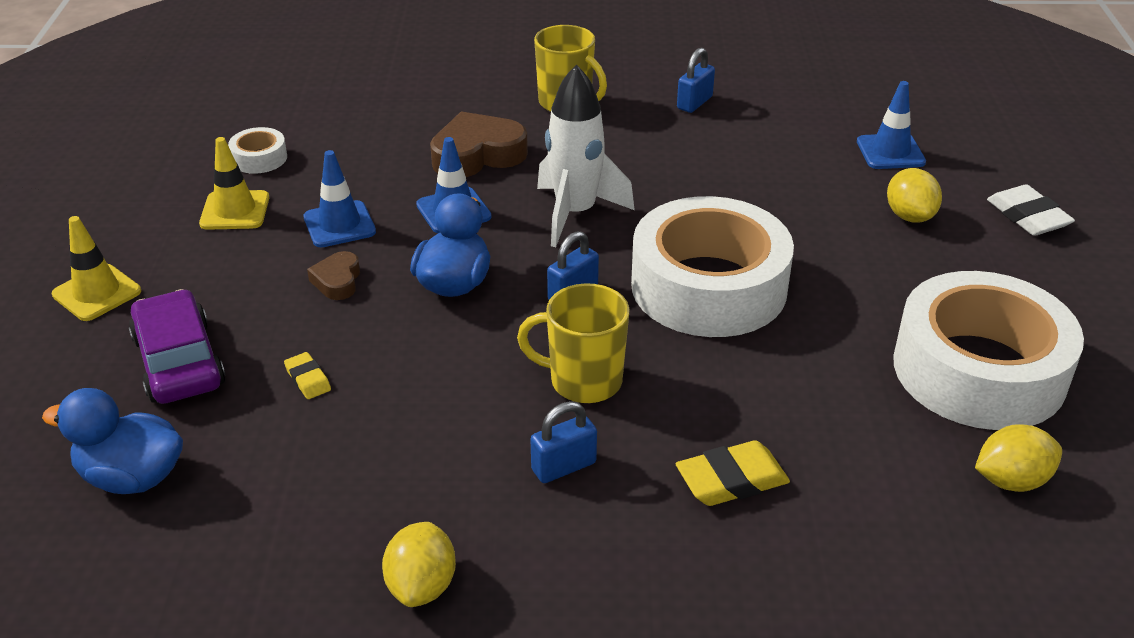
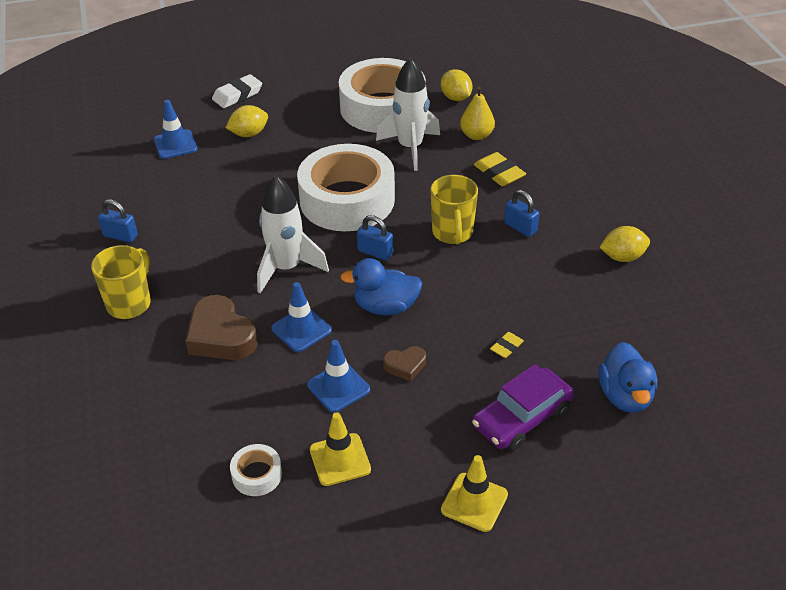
camera: 105 degrees left, 5 degrees up
none -> white rocket [376,58,440,171]
none -> yellow pear [460,87,495,140]

